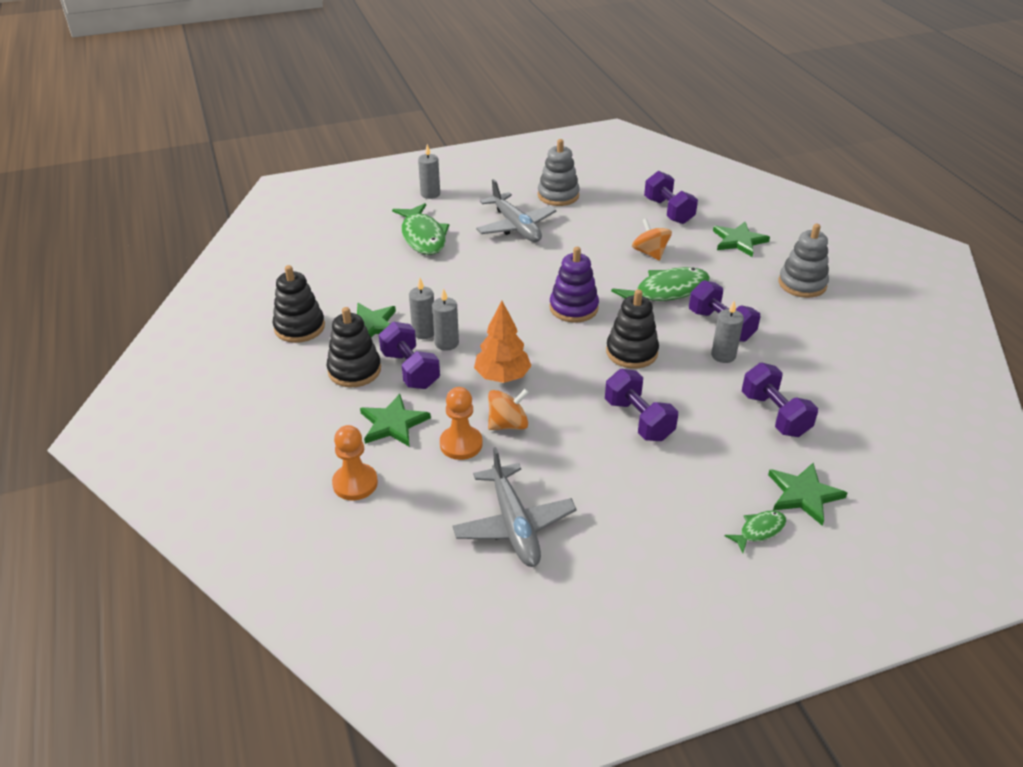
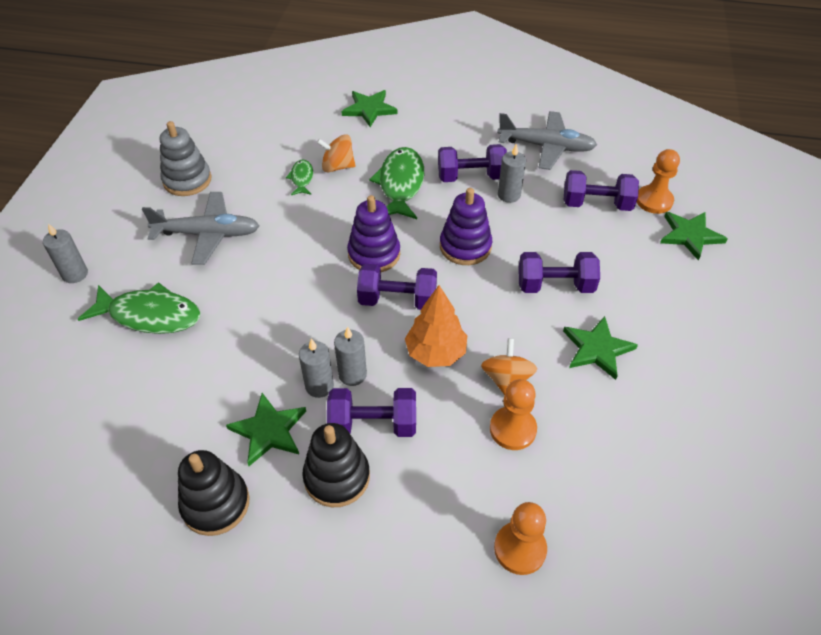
camera: 60 degrees left, 10 degrees up
green star [360,394,431,447] -> green star moved to [563,316,638,380]
grey plane [452,447,577,567] -> grey plane moved to [497,111,597,170]
black stacking toy [606,289,659,369] -> purple stacking toy [440,188,492,265]
purple dumbbell [644,171,698,224] -> purple dumbbell moved to [357,264,437,310]
green fish [725,510,786,553] -> green fish moved to [286,159,313,195]
grey stacking toy [779,224,829,298] -> none
none -> orange pawn [637,149,680,214]

